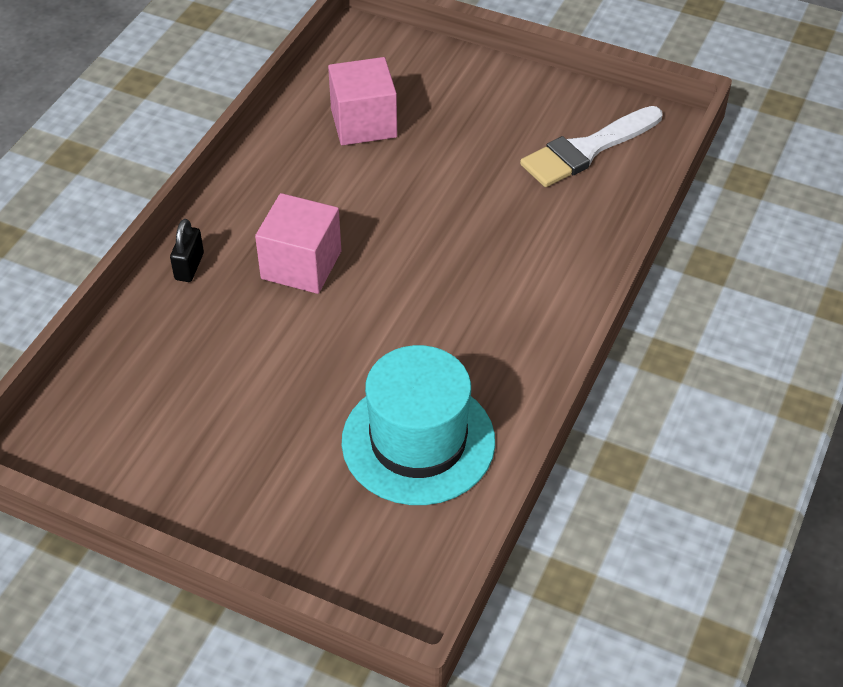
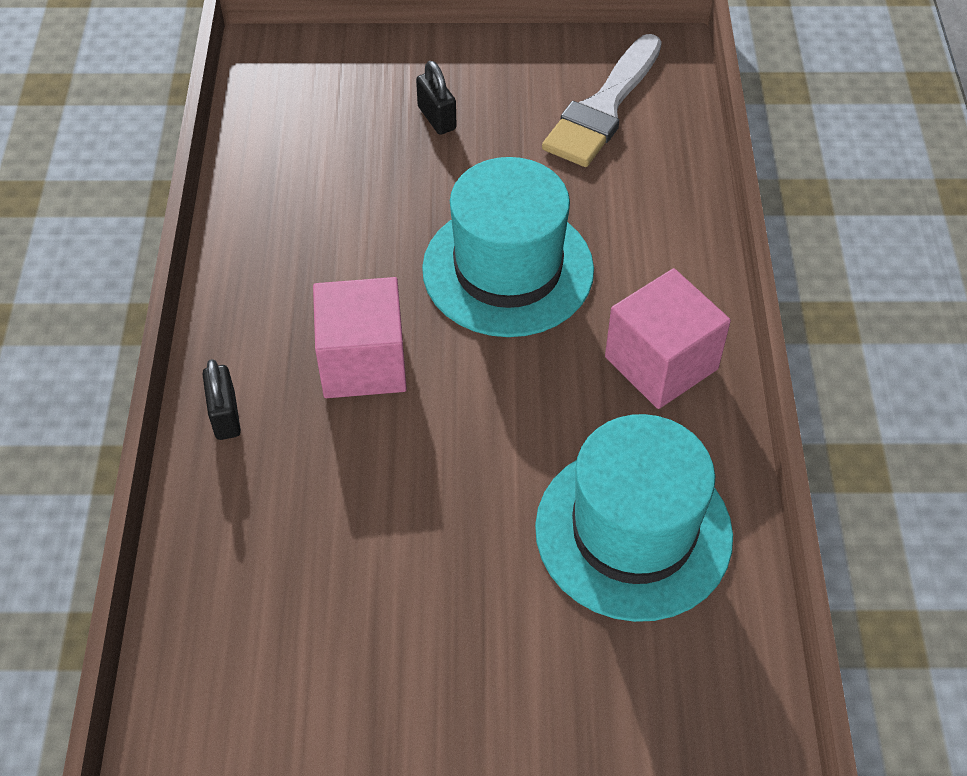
camera: 25 degrees left, 5 degrees up
pink cube [328,57,397,145] -> pink cube moved to [605,268,731,409]
none -> black padlock [416,61,457,135]
none -> turquoise hat [422,157,594,337]

